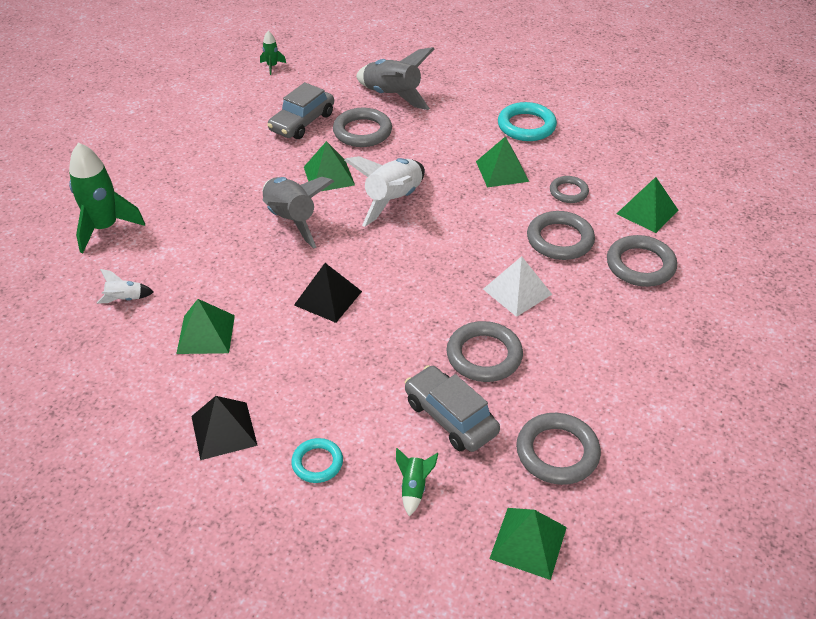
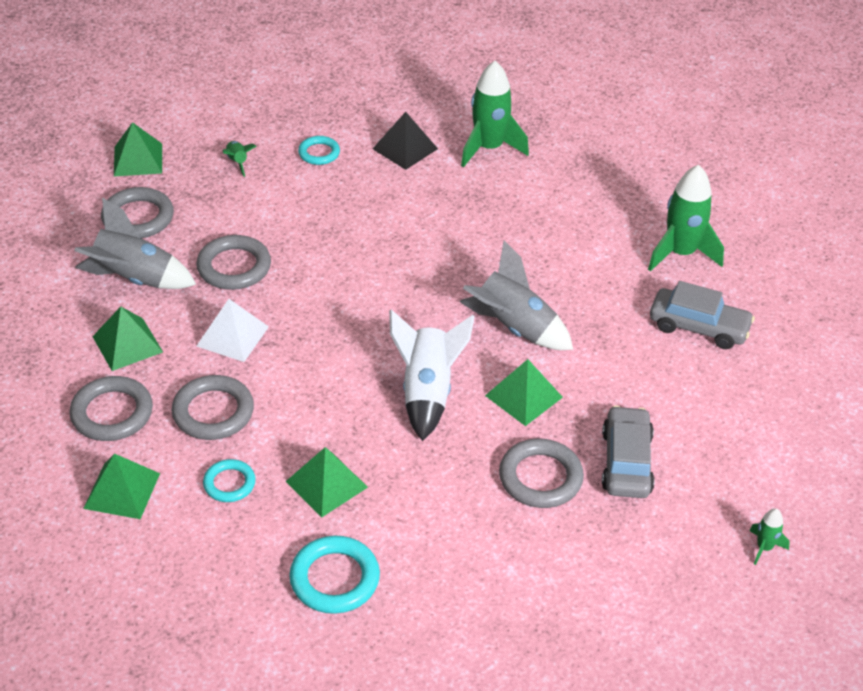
camera: 150 degrees right, 0 degrees up
white rocket [97,269,154,303] -> none
green pyramid [176,299,235,354] -> green pyramid moved to [92,307,163,371]
black pyramid [294,263,362,323] -> none
grey rocket [356,47,434,110] -> grey rocket moved to [74,197,196,289]
grey car [405,365,500,452] -> grey car moved to [650,281,755,349]
grey ring [550,176,589,203] -> turquoise ring [203,459,256,502]
none -> green rocket [461,61,529,167]

